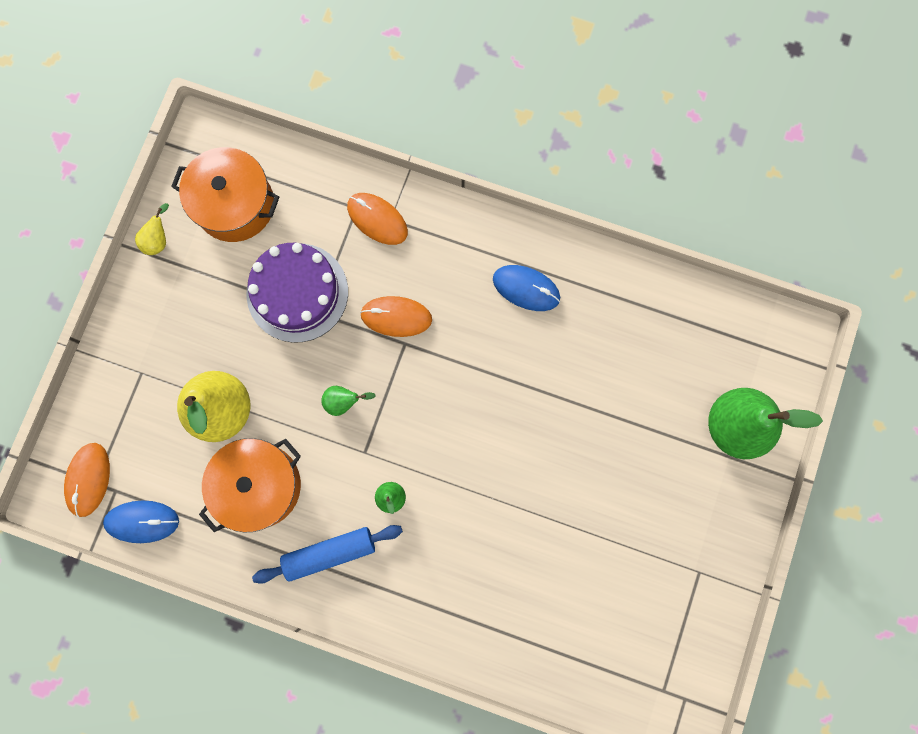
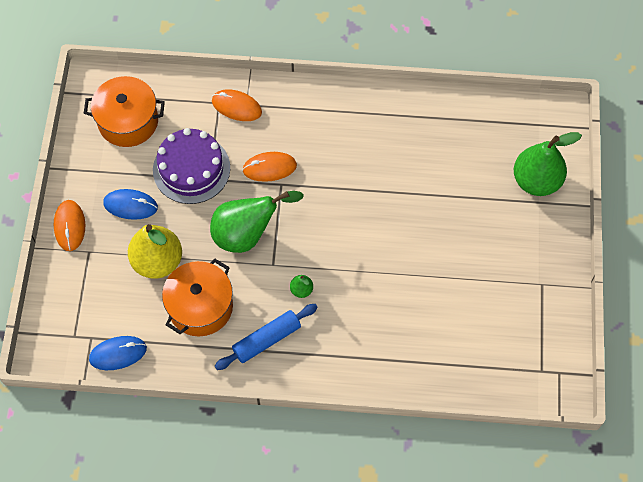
camera: 15 degrees left, 15 degrees down
orange mouse [64,443,110,517] -> orange mouse moved to [54,200,85,251]
yellow pear [135,203,169,255] -> none
green pear [321,386,376,416] -> green pear [210,191,304,253], size x2.30
blue mouse [493,265,560,311] -> blue mouse moved to [103,189,158,220]

